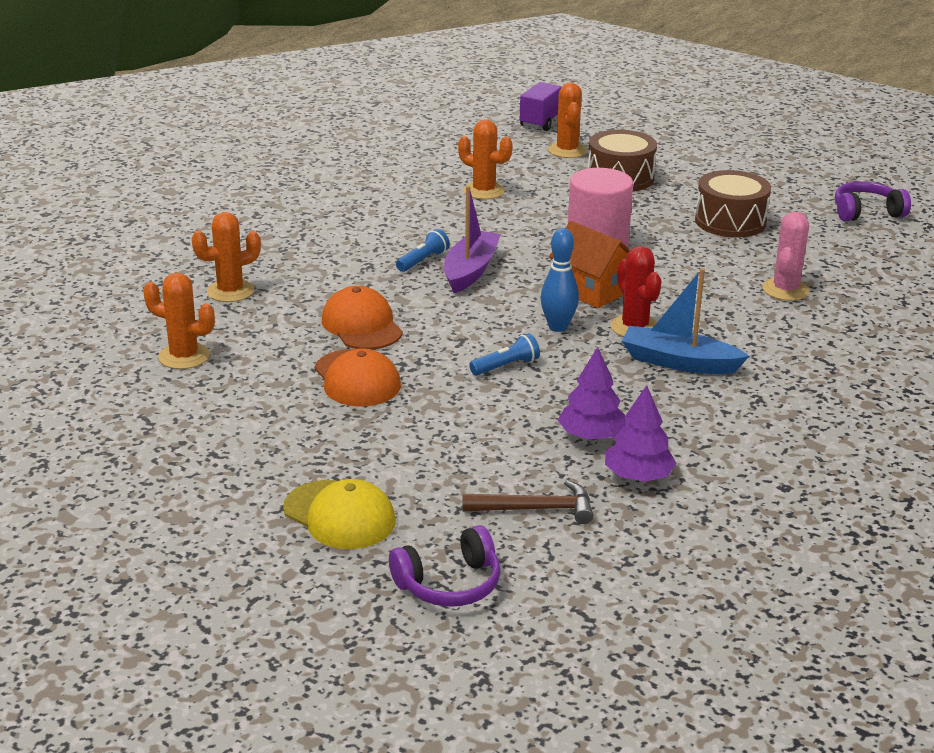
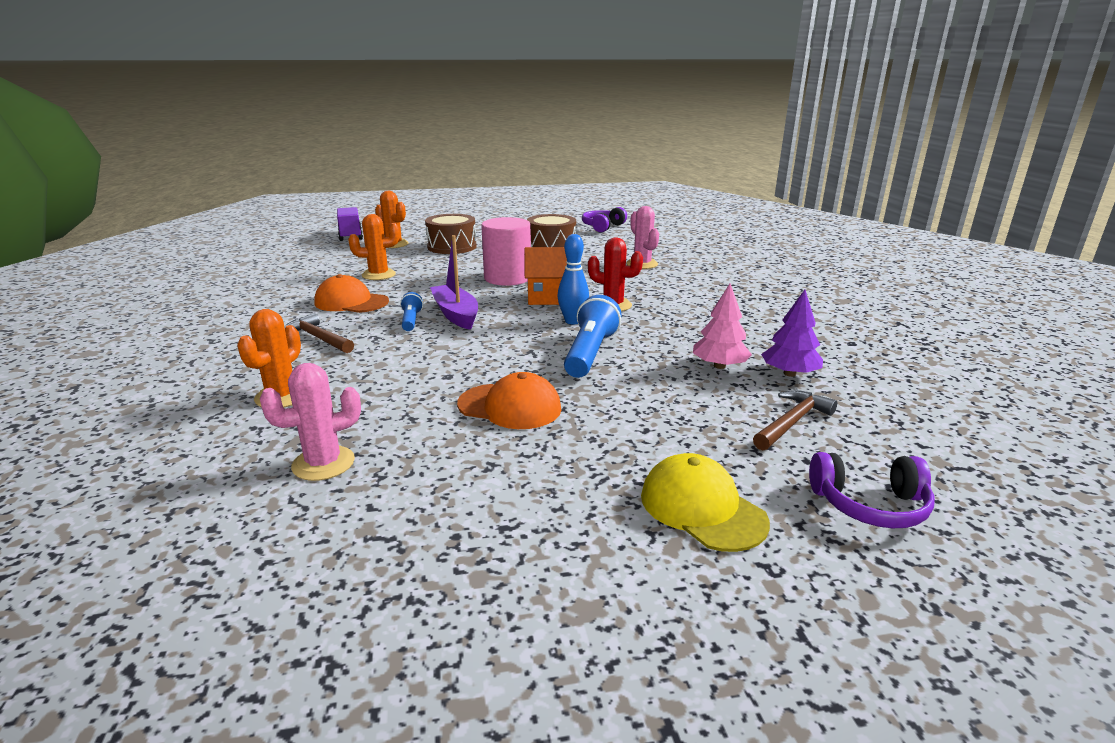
camera: 45 degrees left, 5 degrees down
orange cactus [143,273,215,369] -> pink cactus [260,363,361,481]
yellow cap [283,479,396,549] -> yellow cap turned 120 degrees counterclockwise [641,453,770,552]
orange cap [322,286,403,350] -> orange cap moved to [314,274,389,313]
purple headphones [389,525,501,607] -> purple headphones turned 75 degrees clockwise [809,452,934,528]
blue flashlight [469,333,540,375] -> blue flashlight [564,295,622,378], size x1.83
purple tree [558,347,626,440] -> pink tree [693,284,752,369]
blue boat [622,268,749,374] -> none
none -> brown hammer [284,313,354,353]

